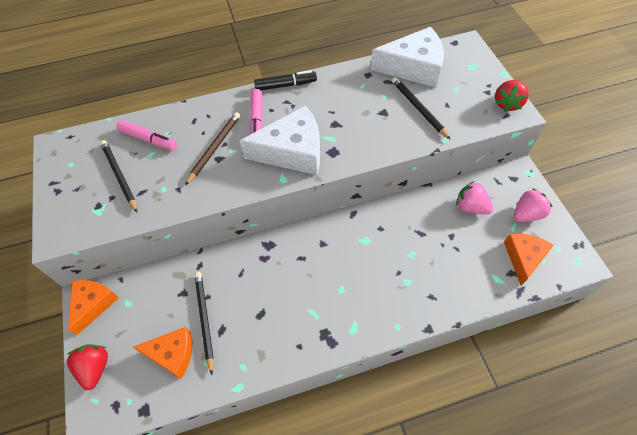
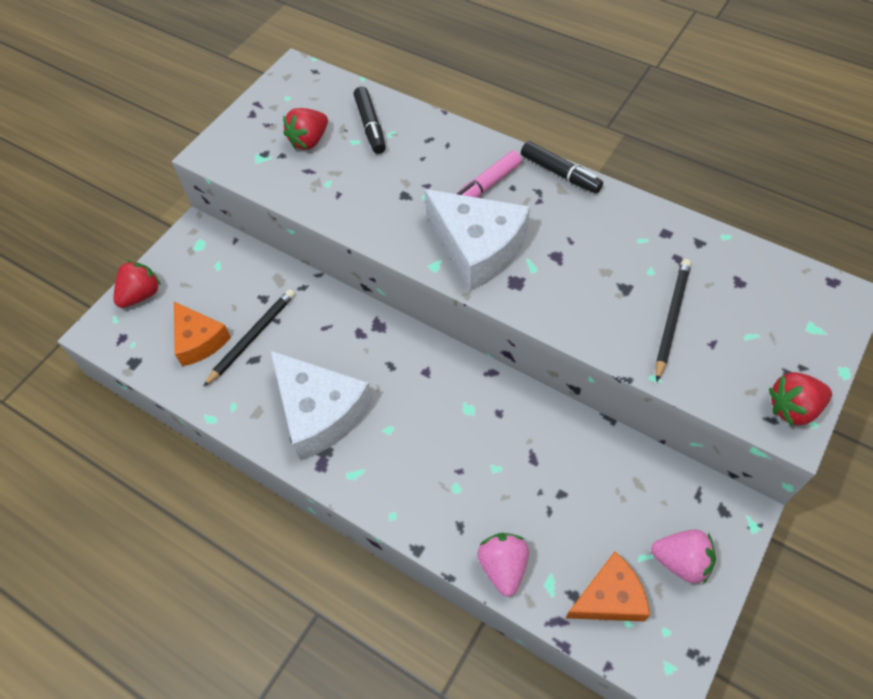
camera: 50 degrees right, 0 degrees up
orange cheese [68,280,119,335] -> none
black pencil [100,140,137,212] -> red strawberry [283,108,328,150]
pink marker [117,120,177,150] -> black marker [353,87,386,154]
brown pencil [185,112,240,185] -> none
white cheese [371,27,444,87] -> white cheese moved to [270,350,373,461]
pink strawberry [456,181,493,214] -> pink strawberry moved to [477,533,529,597]

